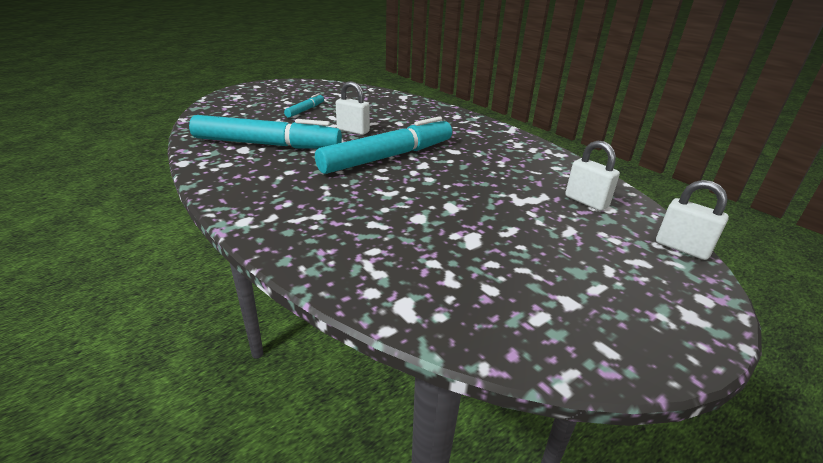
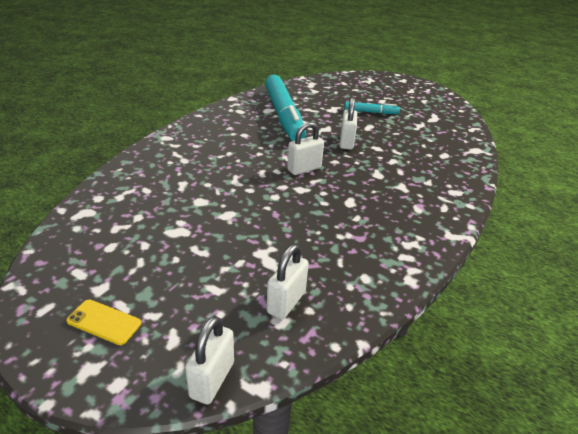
camera: 70 degrees right, 5 degrees up
turquoise marker [315,116,452,174] -> white padlock [287,122,324,175]
none -> yellow phone [66,300,141,345]

